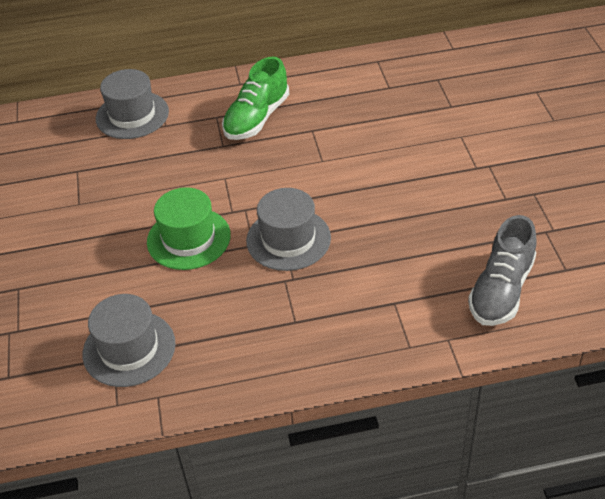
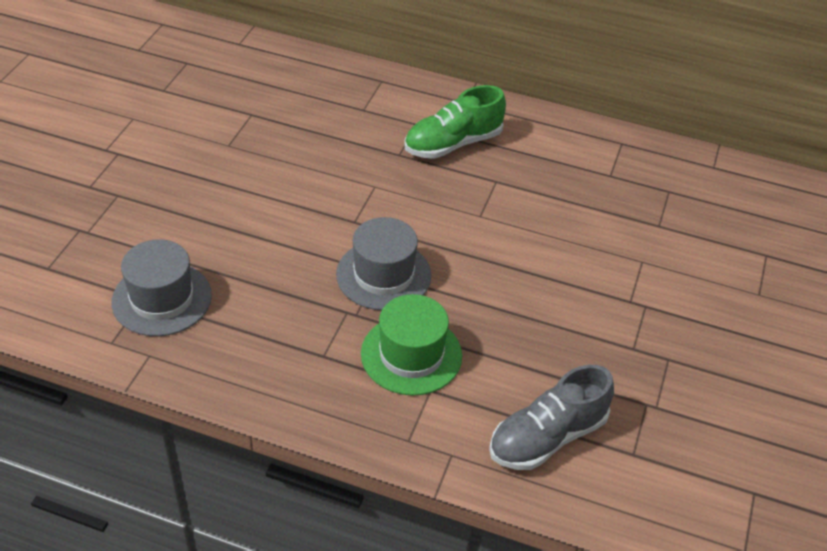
camera: 25 degrees right, 0 degrees up
grey hat [96,69,169,139] -> none
green hat [147,187,231,270] -> green hat moved to [361,294,462,396]

